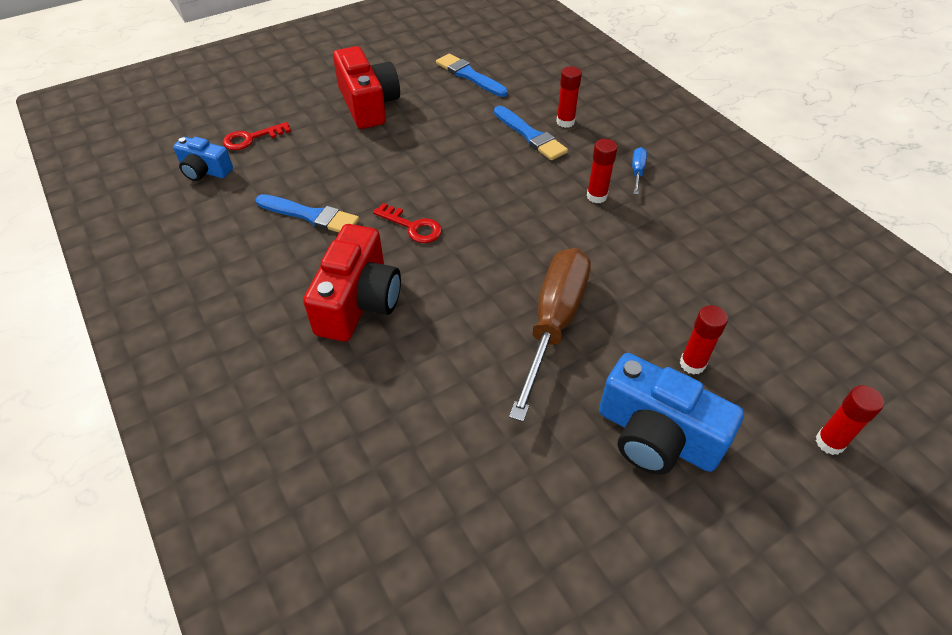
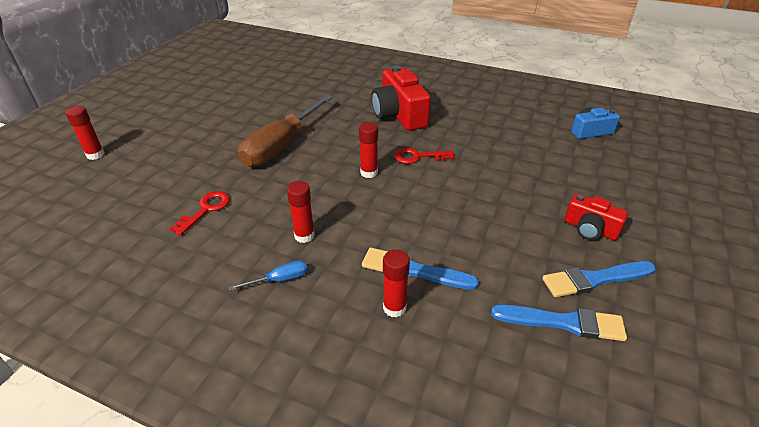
camera: 145 degrees right, 10 degrees down
red key [223,122,291,150] -> red key moved to [169,191,230,236]
blue brush [256,194,359,232] -> blue brush moved to [542,261,656,297]
red camera [333,46,400,129] -> red camera [564,194,628,240], size x0.58
brown screwdriver [509,248,591,422] -> brown screwdriver turned 45 degrees clockwise [238,95,333,167]
blue camera [599,353,744,475] -> none
blue screwdriver [632,147,647,195] -> blue screwdriver turned 90 degrees counterclockwise [229,260,308,291]
red glue stick [680,305,728,375] -> red glue stick moved to [359,122,378,178]

